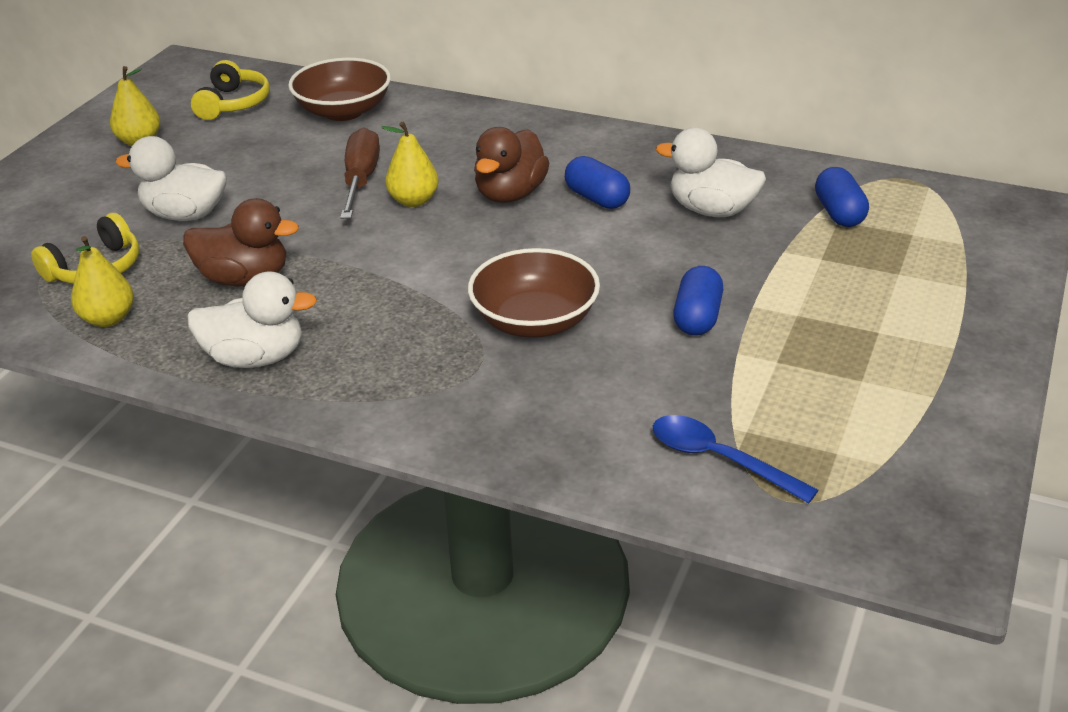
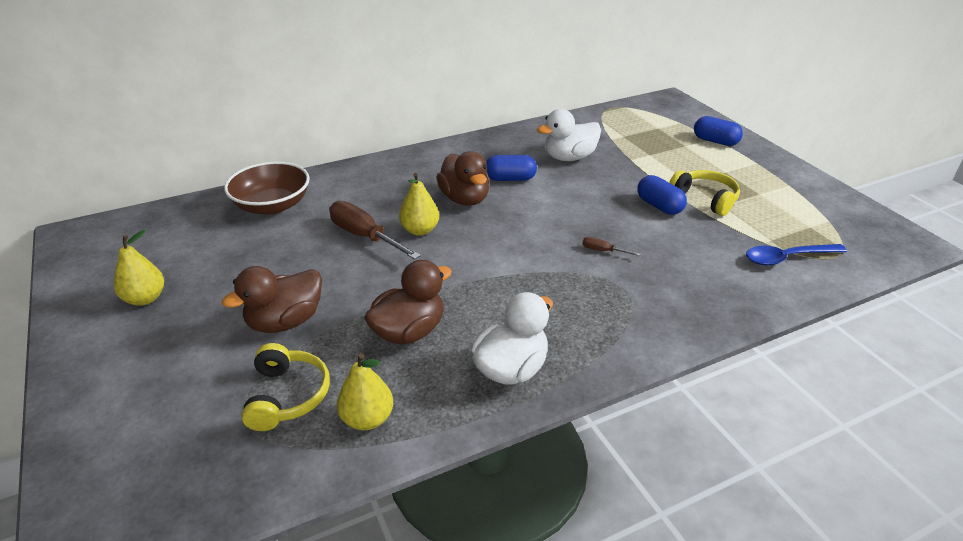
camera: 50 degrees left, 0 degrees up
white duck [115,136,227,221] -> brown duck [222,266,322,333]
yellow headphones [191,60,270,120] -> yellow headphones moved to [669,170,740,216]
brown bowl [468,248,600,338] -> brown screwdriver [582,237,641,256]
blue capsule [815,167,869,227] -> blue capsule moved to [694,116,743,146]

